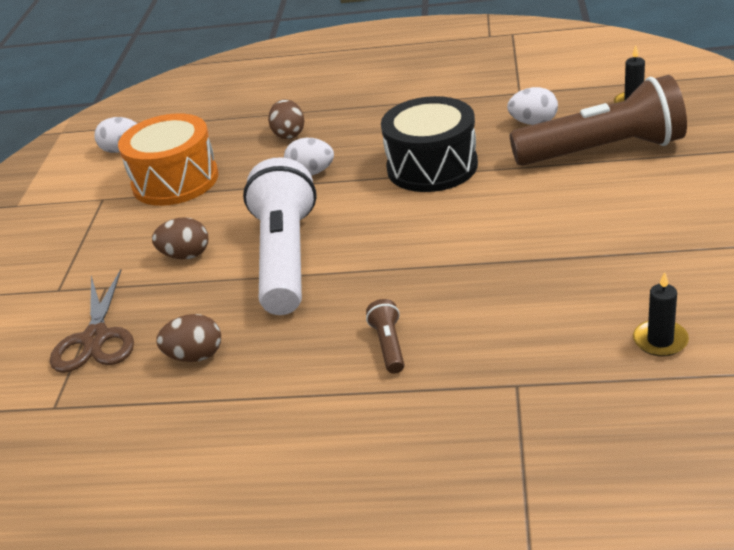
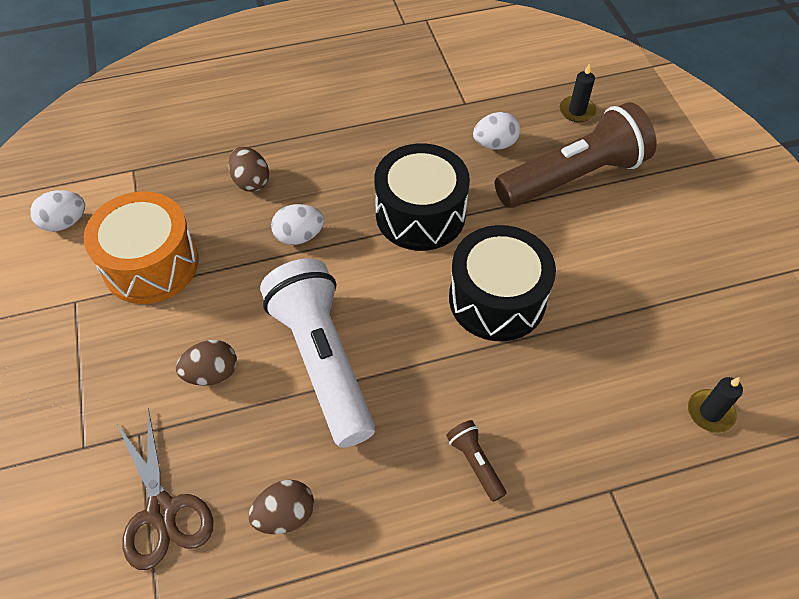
camera: 25 degrees left, 20 degrees up
none -> black drum [449,225,556,341]

